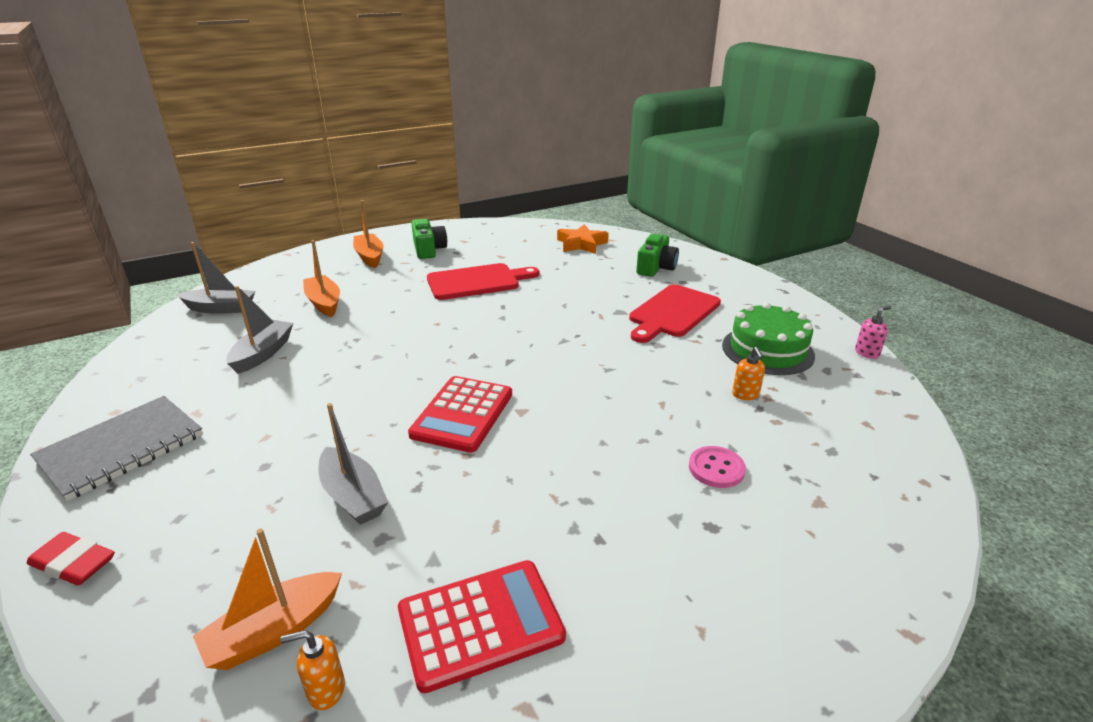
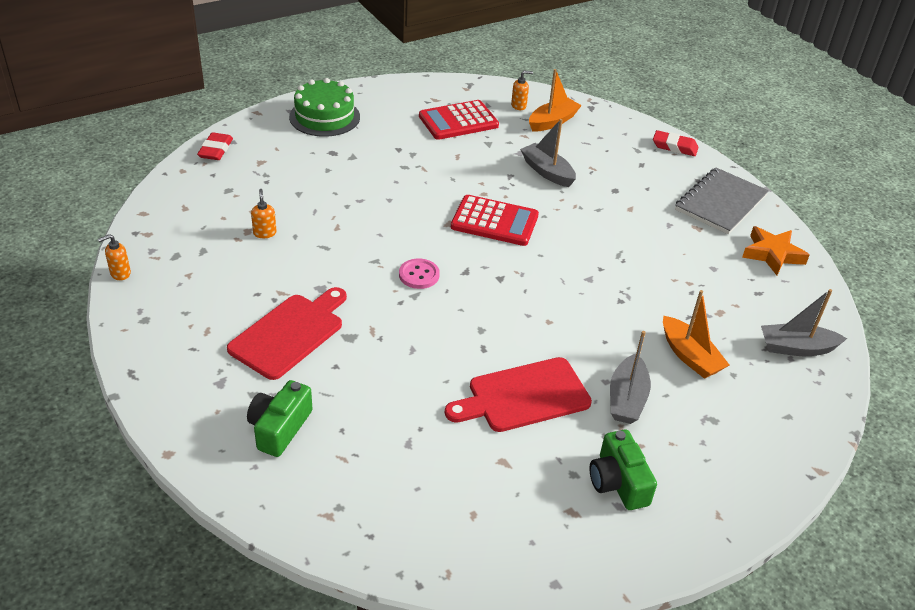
camera: 175 degrees right, 10 degrees up
grey boat [226,286,293,374] -> grey boat moved to [610,331,651,424]
orange boat [353,200,384,268] -> none
red calculator [408,376,512,453] -> red calculator turned 90 degrees clockwise [451,195,539,246]
orange star [557,224,609,254] -> orange star moved to [742,226,810,275]
pink button [689,446,746,488] -> pink button moved to [399,259,440,289]
green cake [722,302,815,375] -> green cake moved to [289,78,360,137]
pink soap dispenser [855,306,891,359] -> orange soap dispenser [98,234,131,280]
none -> red eraser [197,132,233,160]

